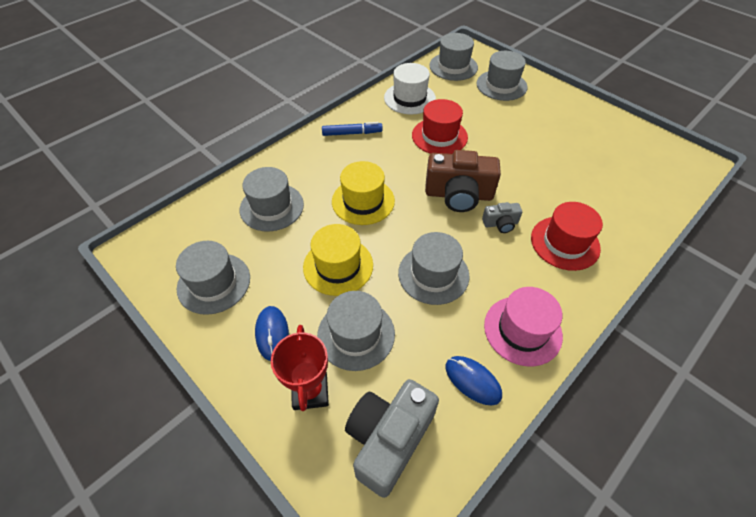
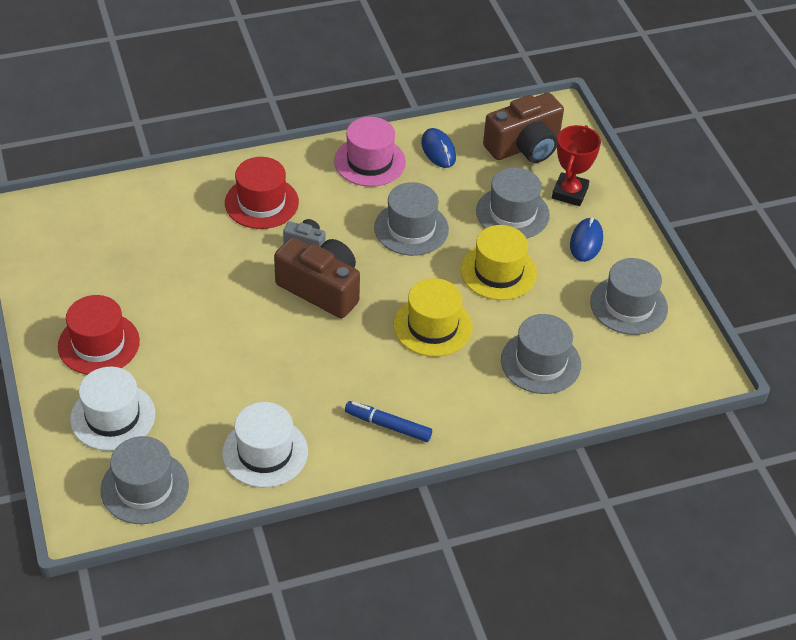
camera: 155 degrees left, 5 degrees down
grey camera [345,379,439,498] -> brown camera [483,93,564,163]
red hat [412,99,468,154] -> red hat moved to [58,295,140,375]
grey hat [476,51,527,101] -> white hat [70,367,155,451]

